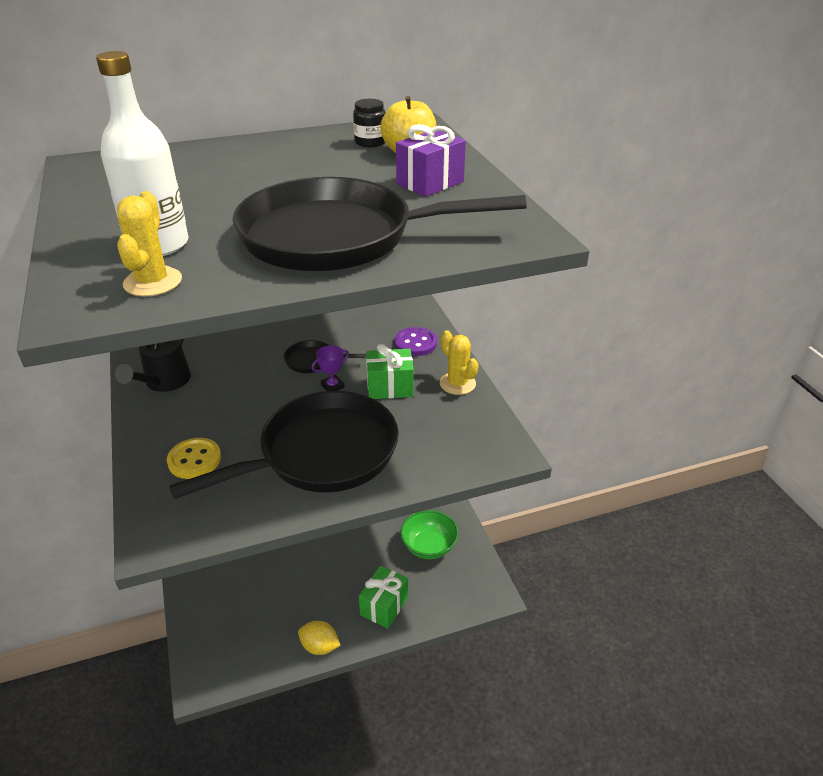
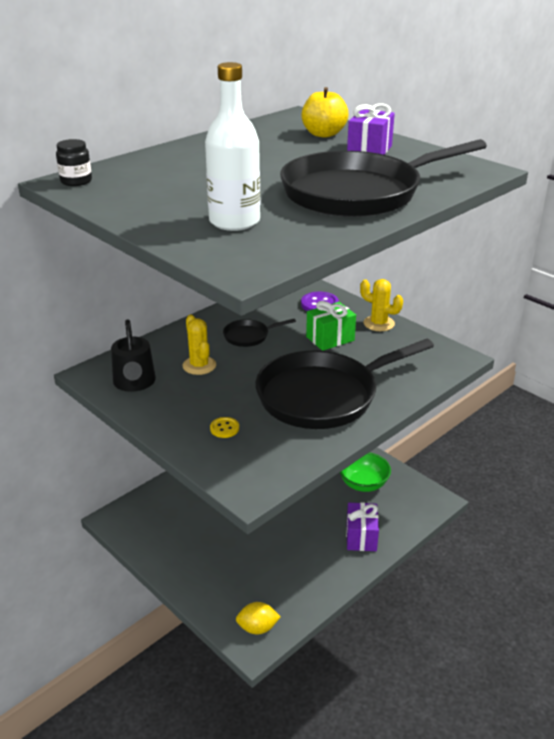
camera: 25 degrees left, 5 degrees down
yellow cactus [117,191,182,296] -> yellow cactus moved to [182,314,216,375]
yellow button [167,438,221,479] -> yellow button [210,417,239,438], size x0.61
black pan [169,391,399,499] -> black pan turned 150 degrees counterclockwise [255,339,434,429]
yellow lemon [298,621,341,655] -> yellow lemon moved to [236,602,281,634]
purple trophy [311,345,349,391] -> none
black jar [353,99,386,147] -> black jar moved to [56,139,92,186]
green gift [359,566,408,629] -> purple gift [346,502,379,551]

